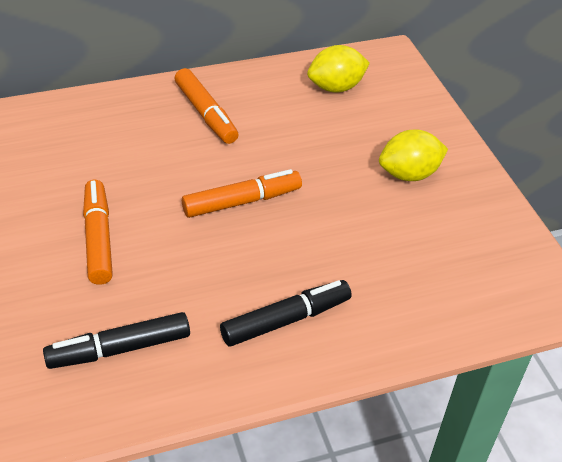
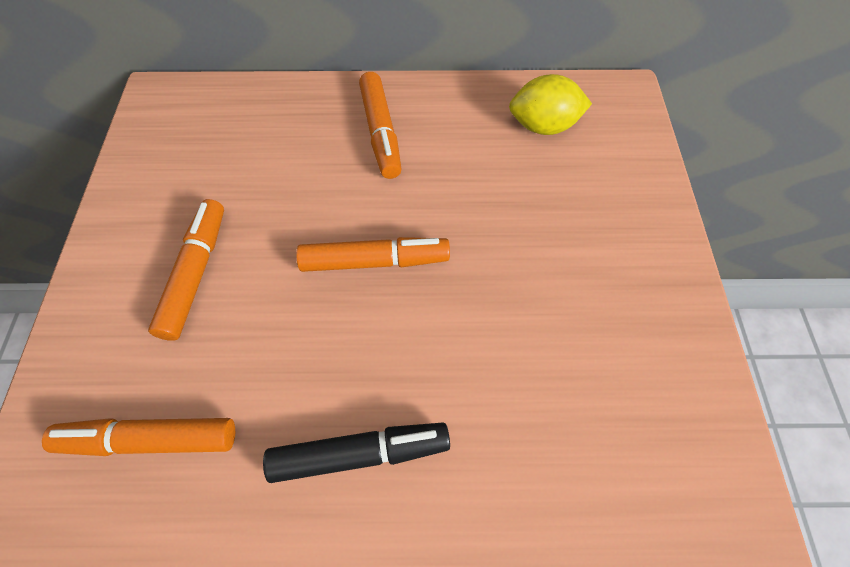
camera: 20 degrees right, 15 degrees up
black marker [43,312,190,369] -> orange marker [42,418,235,456]
yellow lemon [379,129,448,181] -> none

